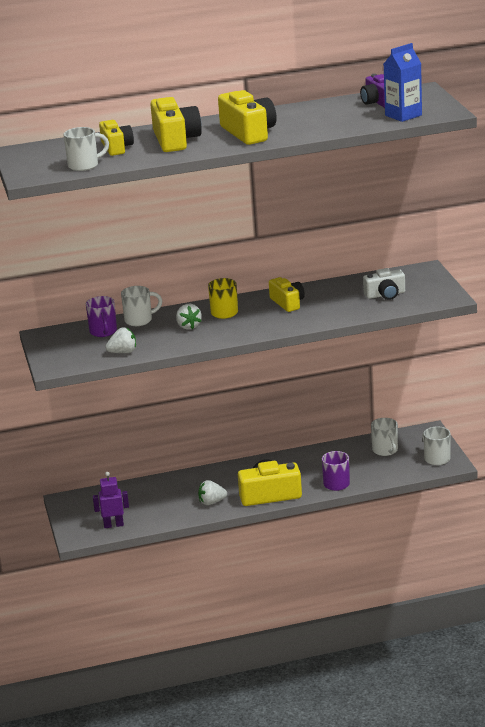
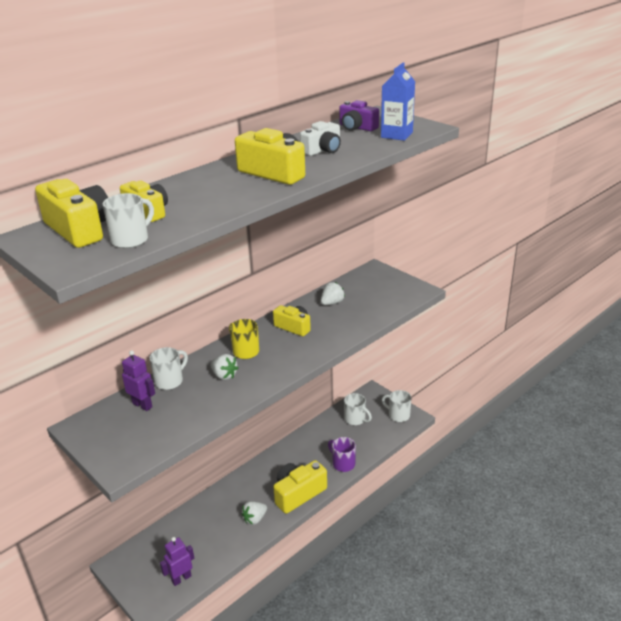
camera: 30 degrees left, 5 degrees up
purple mug [86,296,117,337] -> purple robot [122,350,155,411]
white strawberry [105,328,136,353] -> white strawberry moved to [321,282,345,305]
yellow camera [150,97,202,152] -> yellow camera moved to [35,179,108,248]
white camera [363,268,405,300] -> white camera moved to [300,121,341,156]

